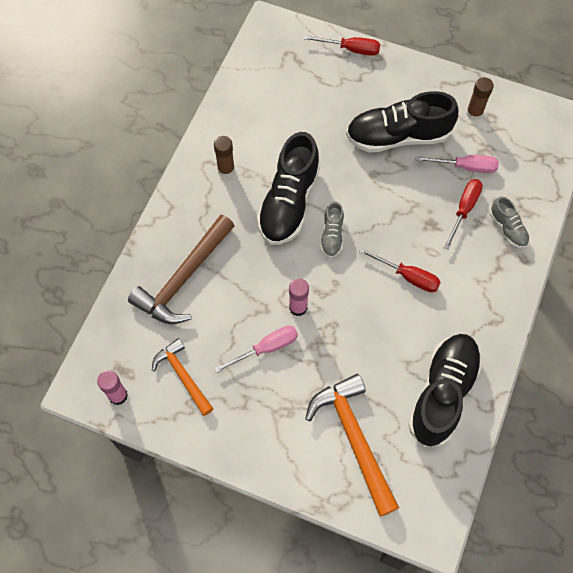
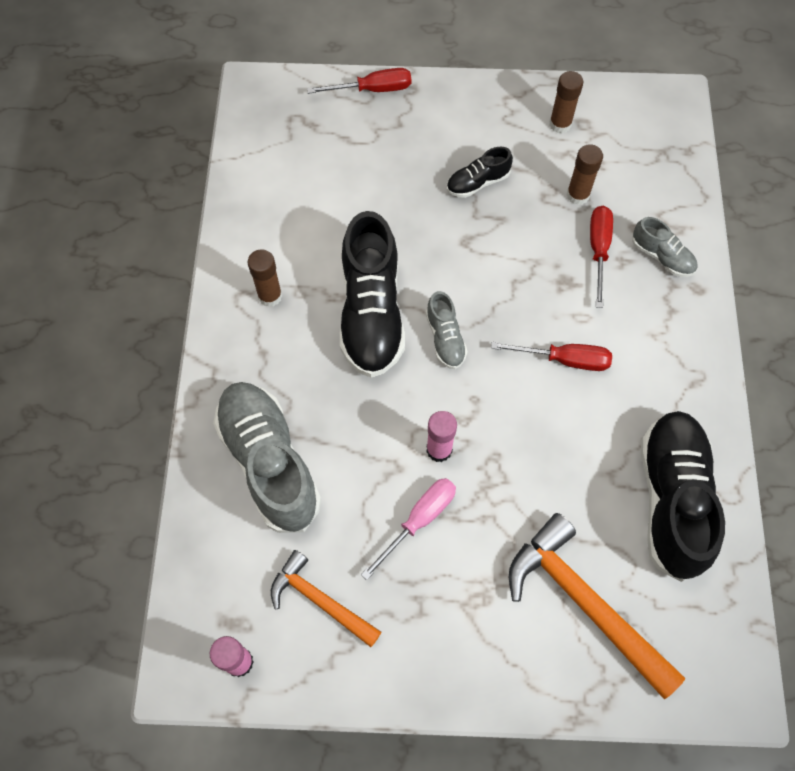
camera: 20 degrees left, 0 degrees up
brown hammer [128,215,234,324] -> grey shoe [213,382,321,533]
black shoe [346,91,458,153] -> black shoe [447,147,513,198], size x0.48
pink screwdriver [416,155,499,173] -> brown glue stick [566,144,603,205]

